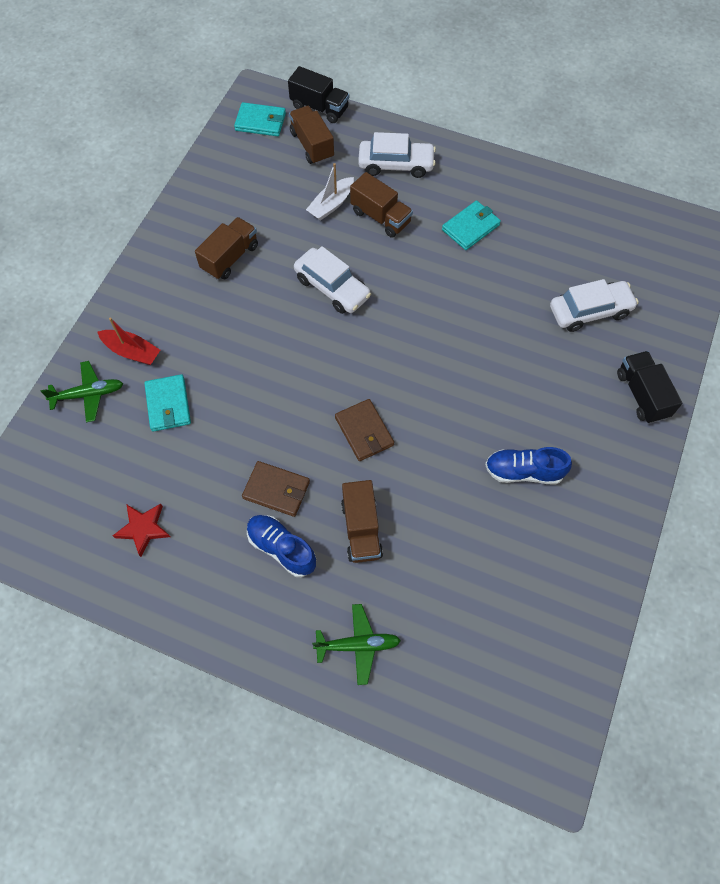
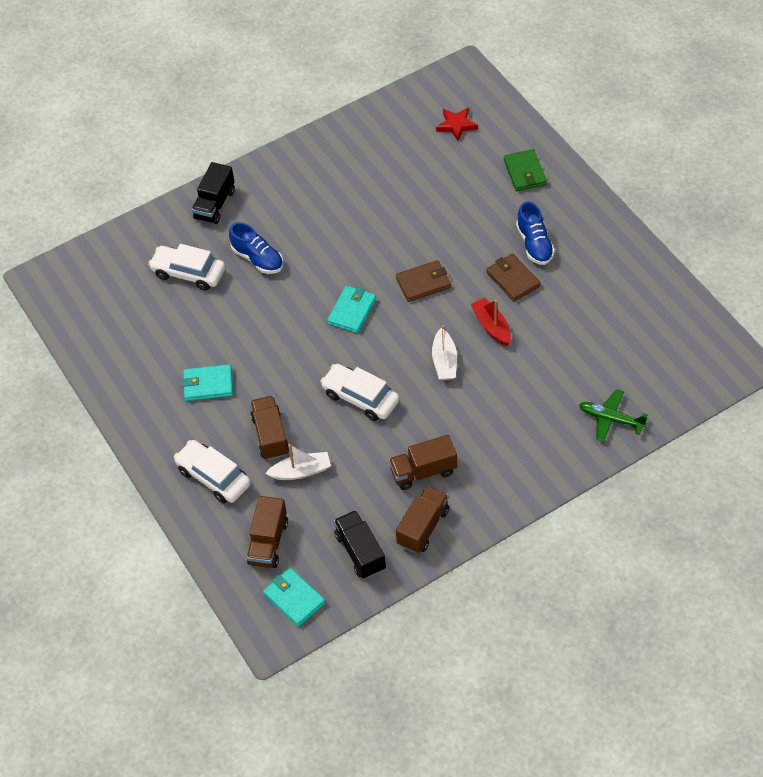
camera: 140 degrees left, 10 degrees down
red boat [98,318,160,365] -> red boat moved to [471,297,511,346]
red star [113,504,170,557] -> red star moved to [436,107,478,141]
turquoise wallet [144,374,191,432] -> turquoise wallet moved to [327,286,376,333]
black truck [288,66,349,123] -> black truck moved to [334,510,386,579]
white car [294,246,371,314] -> white car turned 45 degrees counterclockwise [320,364,399,421]
green plane [312,604,401,685] -> green wallet [504,149,547,191]
brown wallet [335,399,394,461] -> brown wallet turned 60 degrees clockwise [396,260,451,302]
brown truck [341,480,383,563] -> brown truck moved to [396,486,449,553]
blue shoe [485,447,572,484] -> blue shoe moved to [229,222,283,274]
none -> white boat [432,325,457,380]

